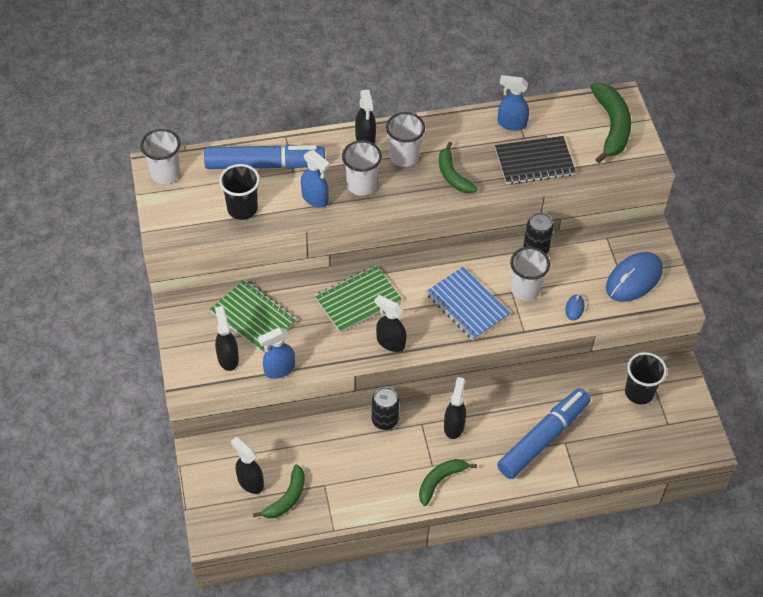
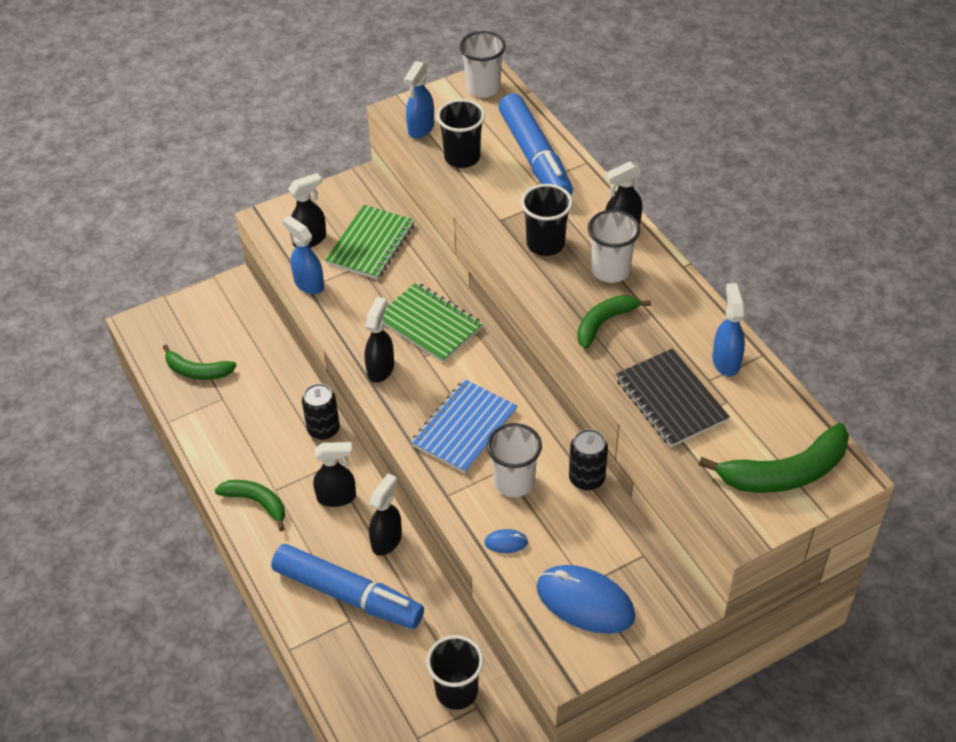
camera: 75 degrees right, 5 degrees down
black spray bottle [231,437,264,494] -> black spray bottle moved to [369,473,402,556]
blue spray bottle [301,150,330,208] -> blue spray bottle moved to [404,61,434,139]
white cup [342,140,382,196] -> black cup [521,184,573,256]

